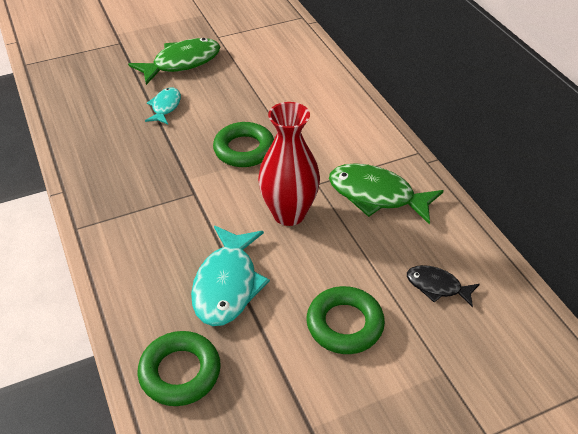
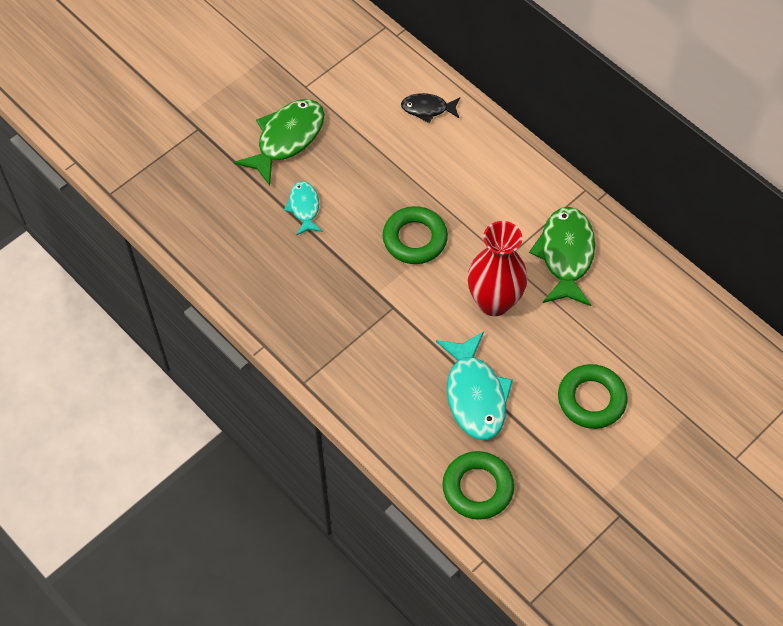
camera: 20 degrees left, 15 degrees up
green fish [329,163,444,225] -> green fish turned 90 degrees clockwise [529,207,595,306]
black fish [407,265,480,307] -> black fish moved to [401,93,460,123]

